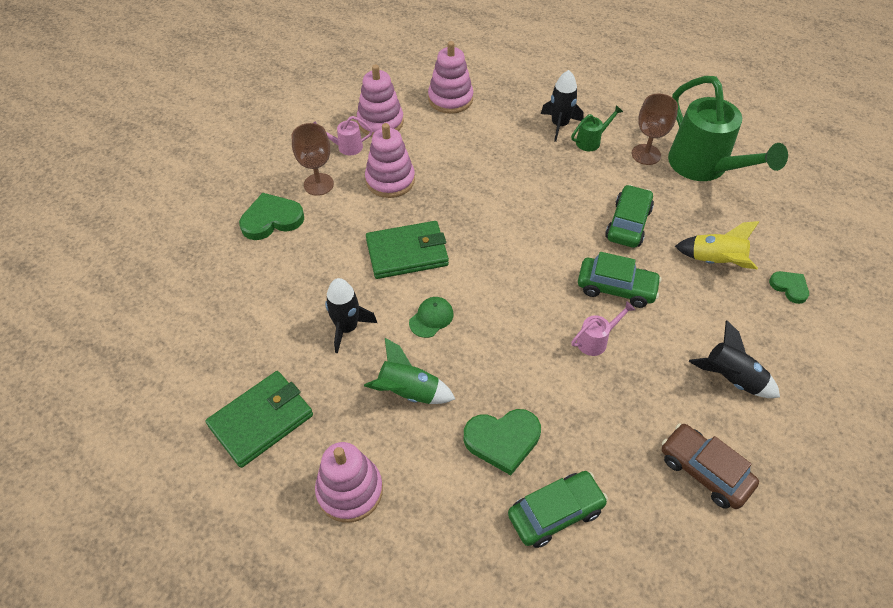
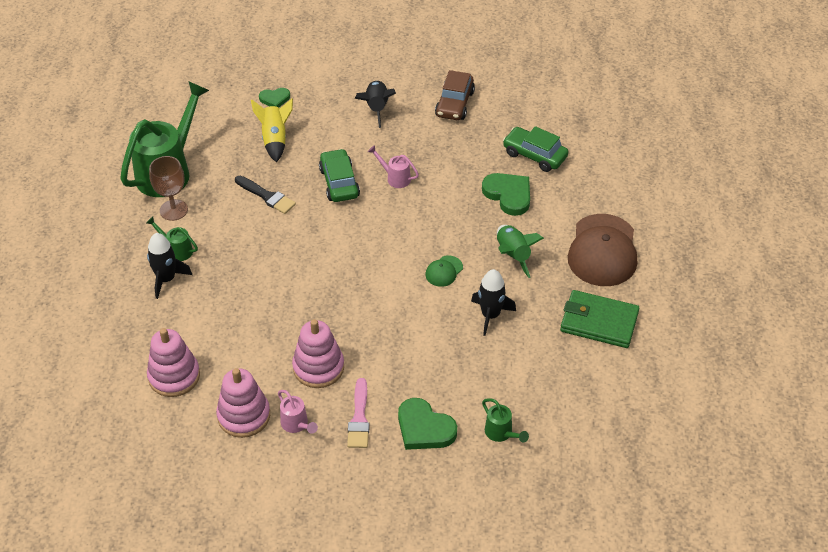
camera: 120 degrees left, 5 degrees down
brown goblet [292,123,334,196] -> pink brush [347,378,370,448]
pink stacking toy [315,442,383,523] -> brown cap [568,214,637,286]
green wallet [366,221,449,279] -> none
green cap [409,297,453,338] -> green cap turned 60 degrees counterclockwise [426,256,463,287]
green car [605,185,654,248] -> black brush [235,176,296,214]
green heart [769,271,809,304] -> green heart turned 120 degrees counterclockwise [259,88,290,107]
none -> green watering can [482,398,529,443]

